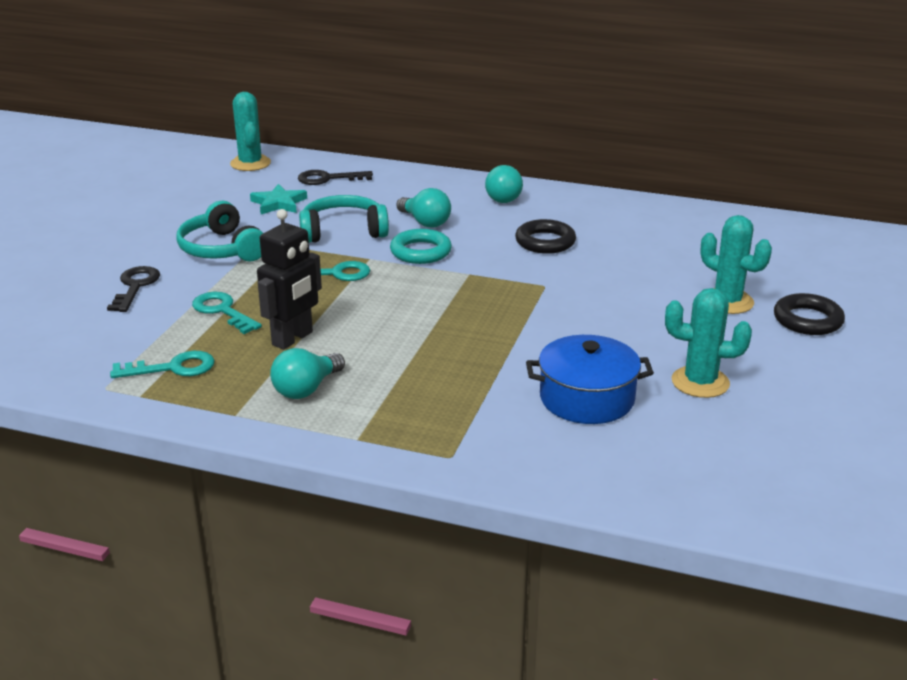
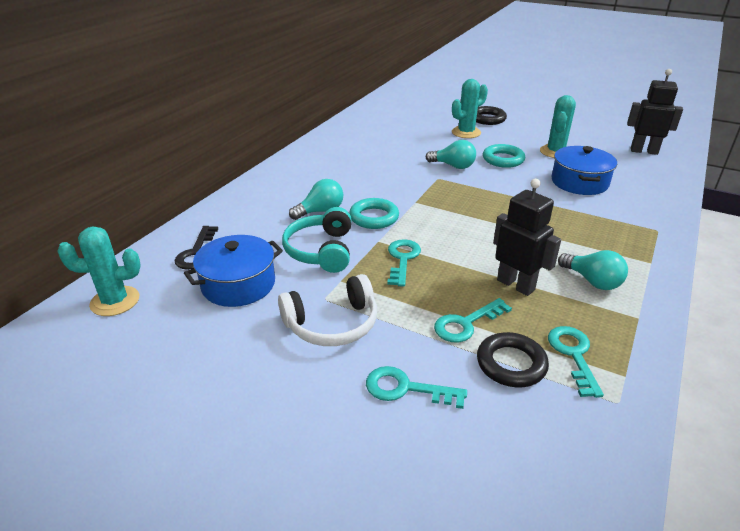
camera: 80 degrees left, 5 degrees up
black key [107,266,160,312] -> turquoise key [366,366,467,409]
turquoise headphones [176,201,263,261] -> white headphones [278,274,377,346]
turquoise star [250,184,307,214] -> blue pot [184,235,283,307]
turquoise light bulb [485,165,523,203] -> turquoise light bulb moved to [426,140,476,169]
black ring [515,219,576,254] -> black ring moved to [477,332,549,387]
none -> turquoise ring [483,144,525,168]
none -> black robot [627,69,683,155]

